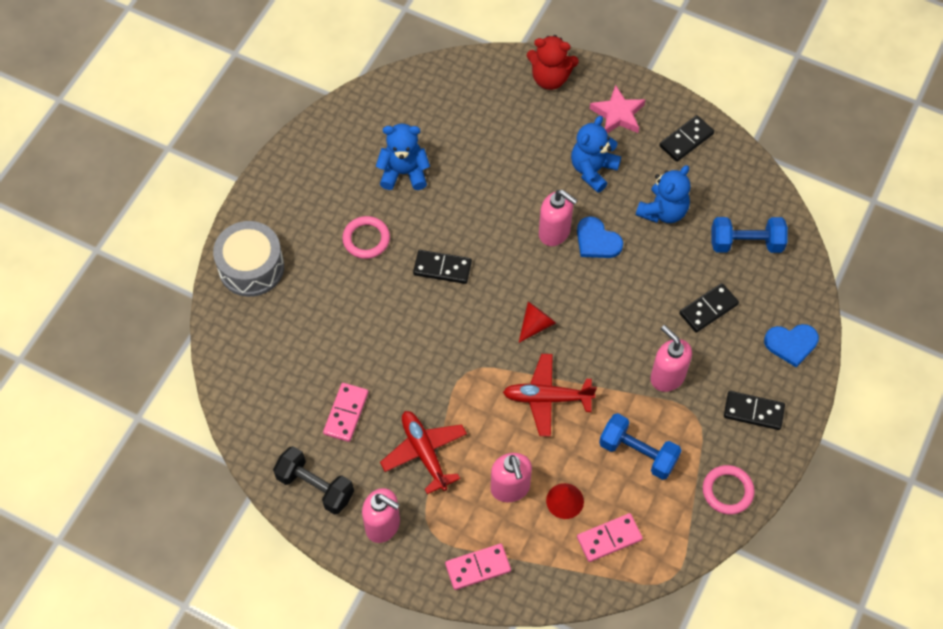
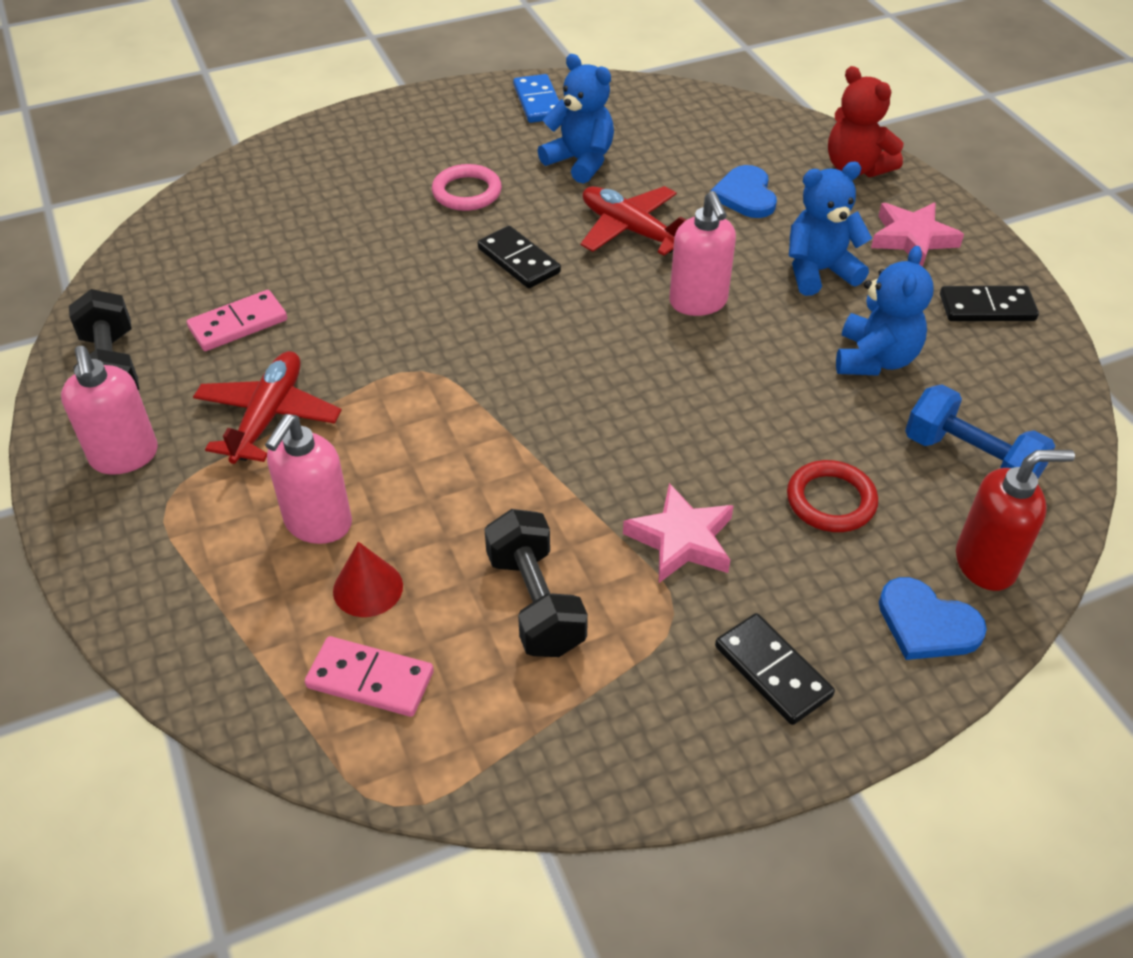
camera: 40 degrees right, 15 degrees down
grey drum [213,221,284,297] -> none
pink domino [445,544,511,590] -> none
red plane [503,354,597,437] -> red plane moved to [581,186,686,256]
red cone [519,302,556,343] -> none
blue heart [577,216,623,258] -> blue heart moved to [711,165,777,218]
blue dumbbell [599,413,682,480] -> black dumbbell [484,509,588,657]
blue teddy bear [636,165,690,223] -> blue teddy bear turned 60 degrees counterclockwise [836,246,934,376]
pink soap dispenser [651,325,692,392] -> pink star [623,483,734,583]
black domino [679,283,739,333] -> red ring [787,460,878,532]
pink ring [703,465,755,515] -> none
none -> blue domino [513,74,559,123]
none -> red soap dispenser [956,450,1075,591]

